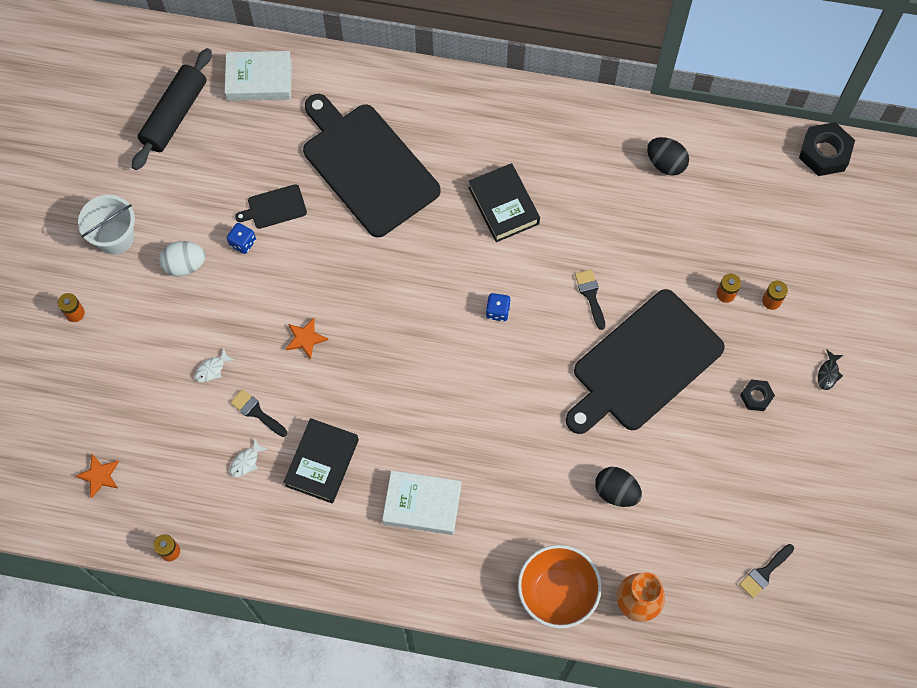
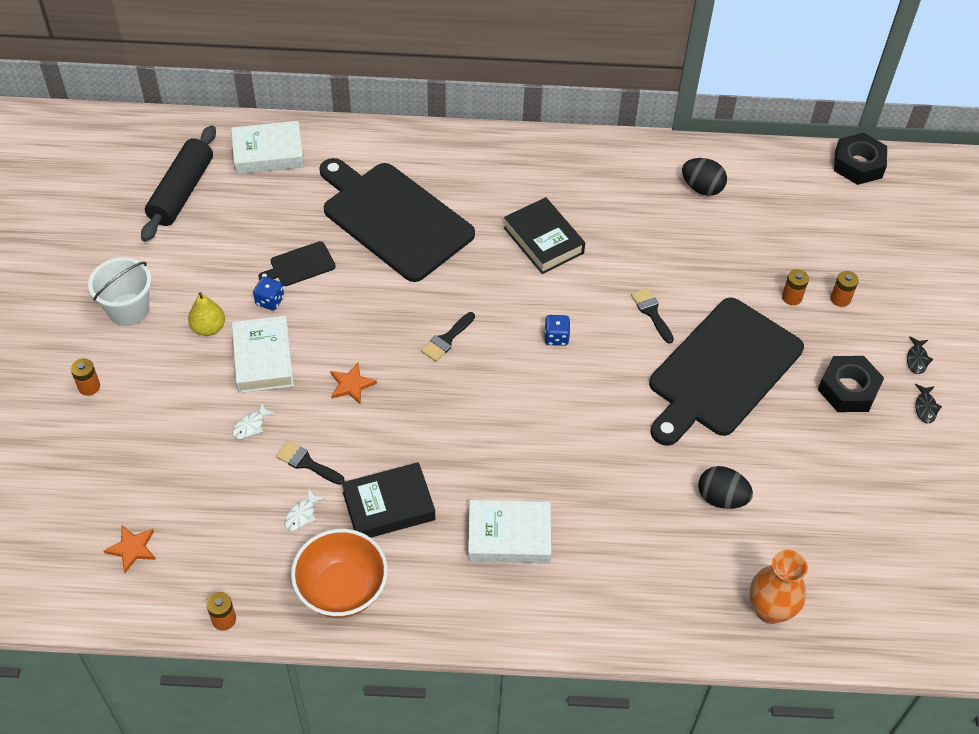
camera: 10 degrees left, 15 degrees down
white egg [159,241,206,276] -> yellow pear [188,292,225,336]
black book [284,418,359,503] -> black book turned 60 degrees clockwise [342,462,435,538]
orange bowl [518,545,602,628] -> orange bowl moved to [291,529,388,618]
black brush [739,544,794,598] -> black brush moved to [421,312,475,362]
black nut [740,379,775,411] -> black nut [818,356,884,412], size x1.75
none -> white book [232,316,294,393]
none -> black fish [915,384,942,423]

